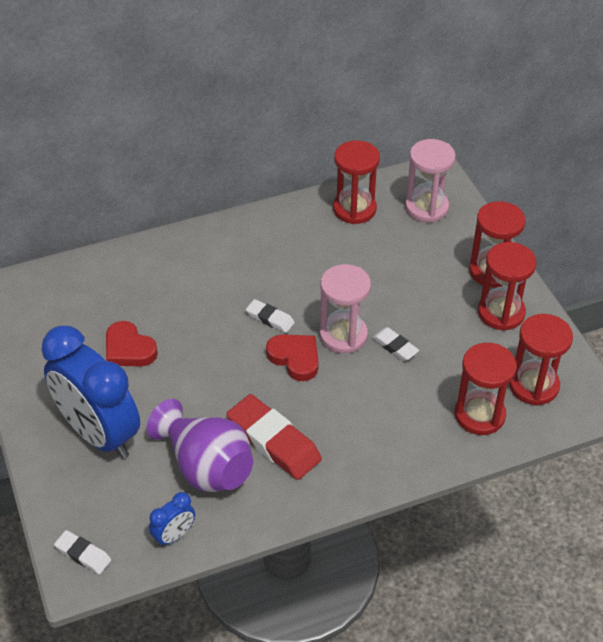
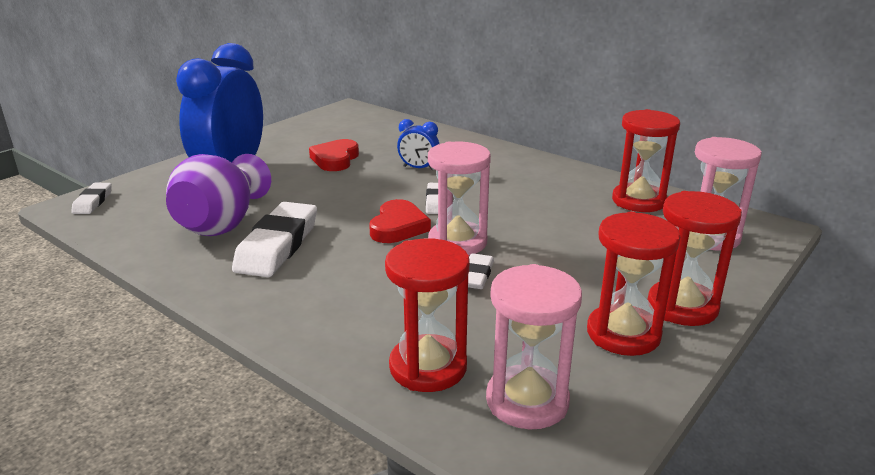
camera: 60 degrees right, 20 degrees down
blue clock [149,492,195,547] -> blue clock moved to [397,119,439,170]
red eraser [227,394,322,480] -> white eraser [232,202,317,277]
red hourglass [509,314,573,406] -> pink hourglass [486,264,582,429]

